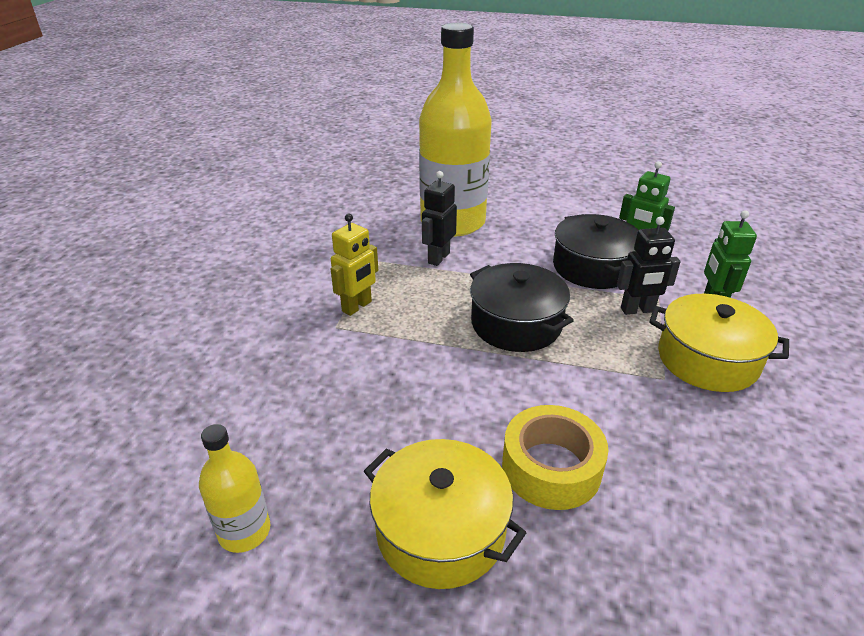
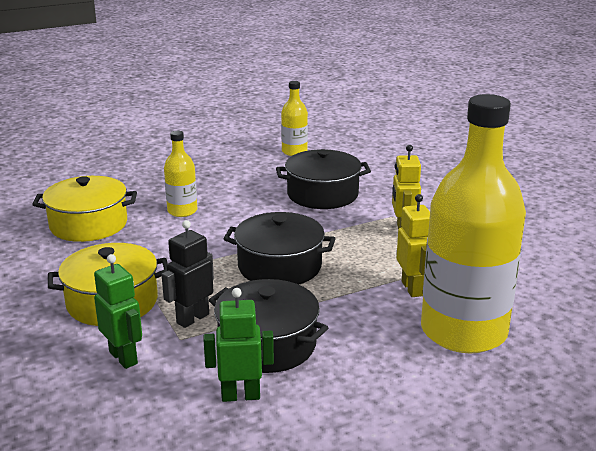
camera: 140 degrees right, 10 degrees down
yellow pot [364,439,526,589] -> yellow pot moved to [32,176,137,242]
black robot [422,171,457,266] -> yellow robot [397,194,430,297]
yellow tape [502,405,608,510] -> yellow bottle [164,131,197,217]
none -> black pot [276,149,371,209]

